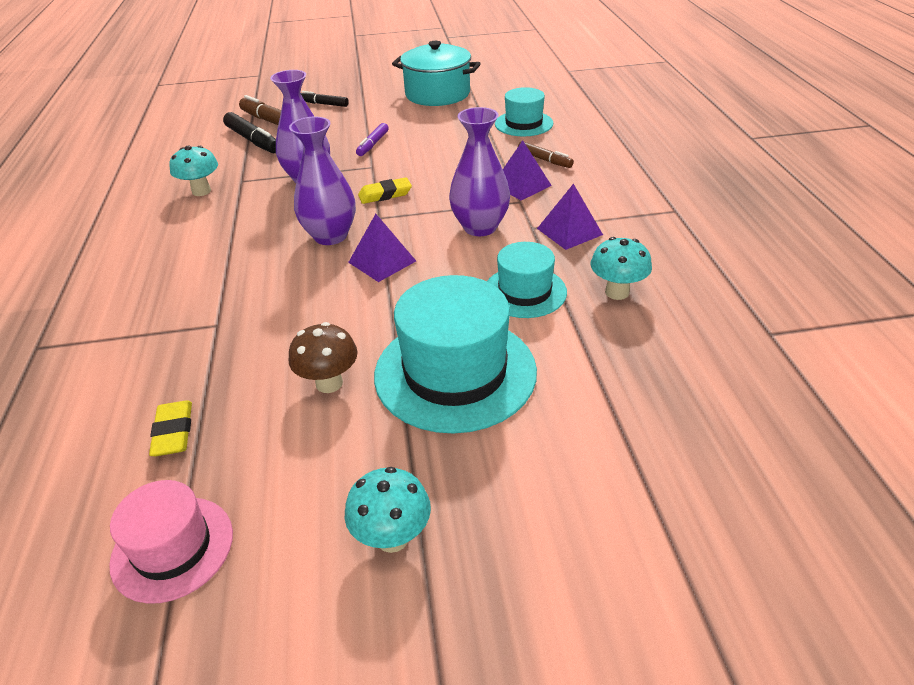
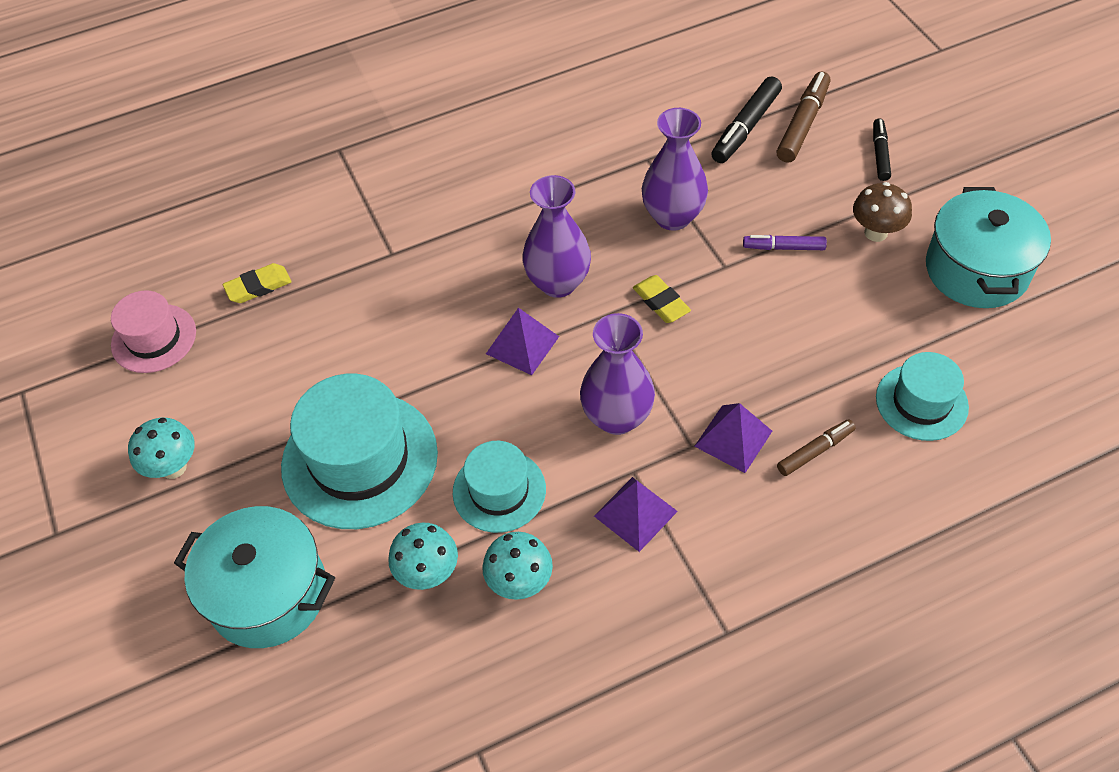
camera: 75 degrees right, 15 degrees up
turquoise mushroom [169,146,218,196] -> turquoise mushroom moved to [388,523,458,590]
brown mushroom [289,322,358,393] -> brown mushroom moved to [853,182,912,242]
brown marker [518,141,574,168] -> brown marker turned 150 degrees counterclockwise [777,419,856,476]
none -> turquoise pot [174,506,335,648]

